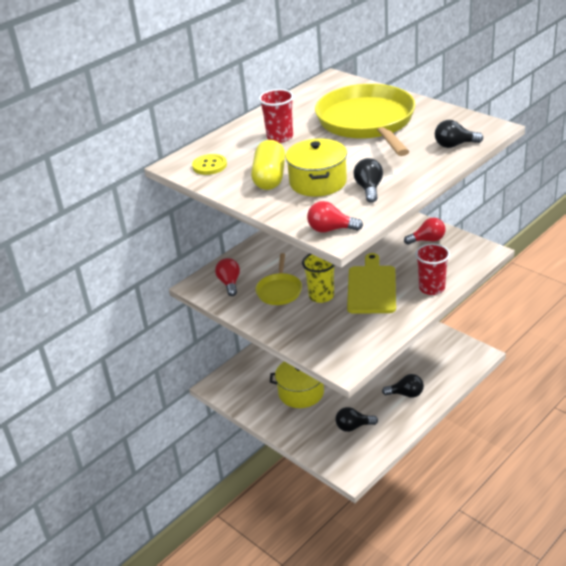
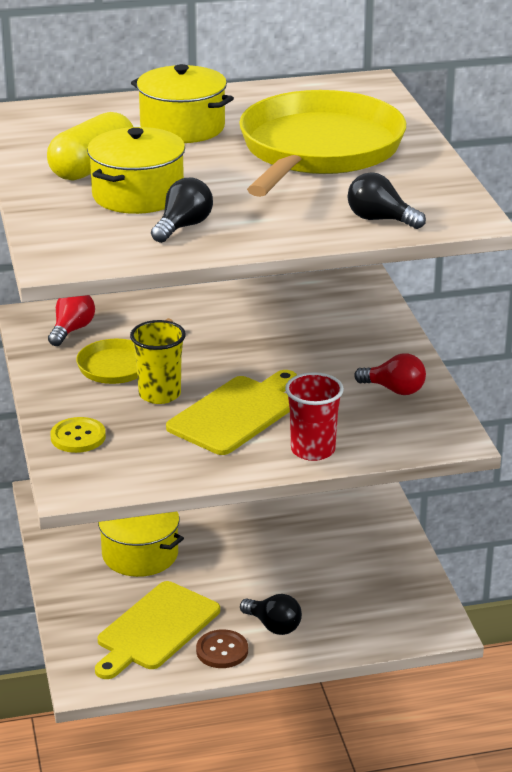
camera: 30 degrees right, 5 degrees down
yellow button [192,154,227,175] -> yellow button moved to [50,417,106,453]
red cup [259,89,294,143] -> yellow pot [131,64,234,143]
red light bulb [307,201,363,233] -> none
black light bulb [335,407,378,432] -> yellow cutting board [95,581,220,679]
none -> brown button [196,629,248,668]

